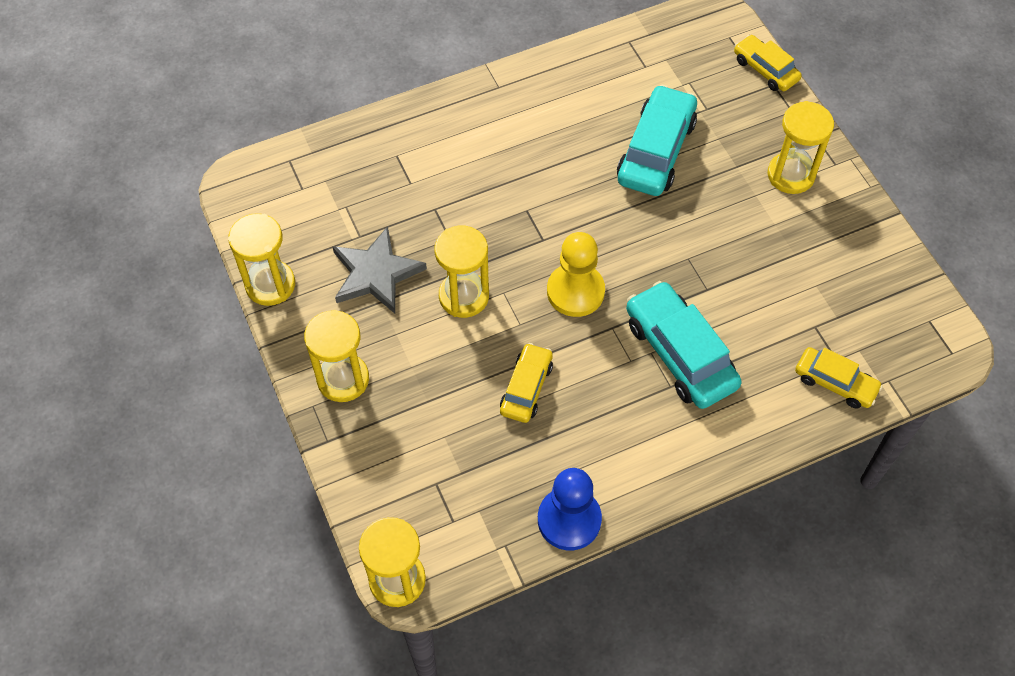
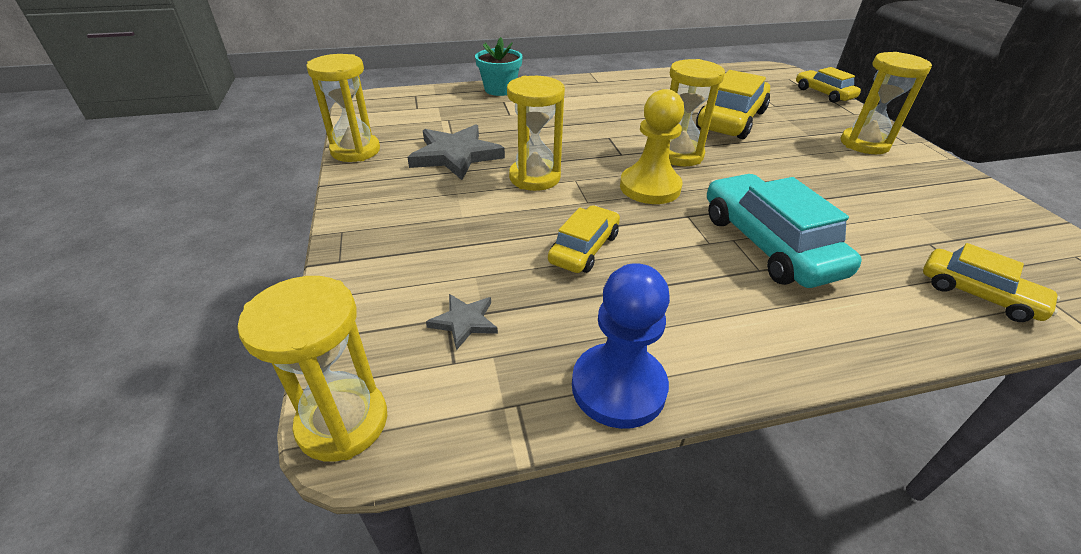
camera: 10 degrees right, 20 degrees down
yellow hourglass [304,310,369,402] -> yellow hourglass moved to [669,59,725,166]
turquoise car [617,85,697,196] -> yellow car [696,70,770,139]
none -> grey star [426,294,498,350]
none -> turquoise flower pot [475,37,523,96]

